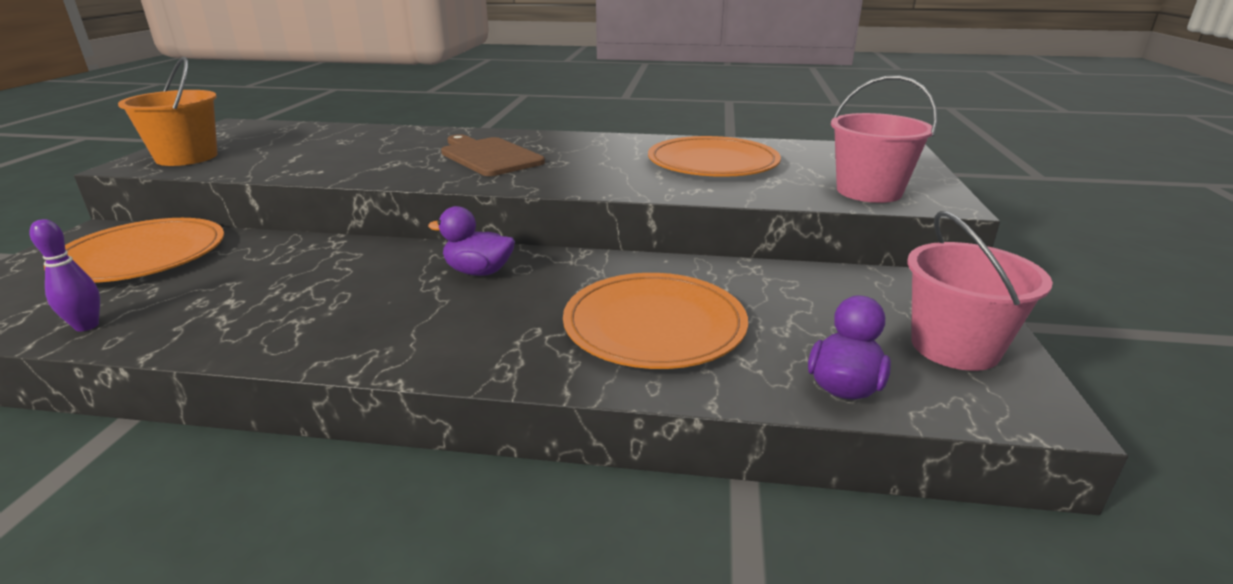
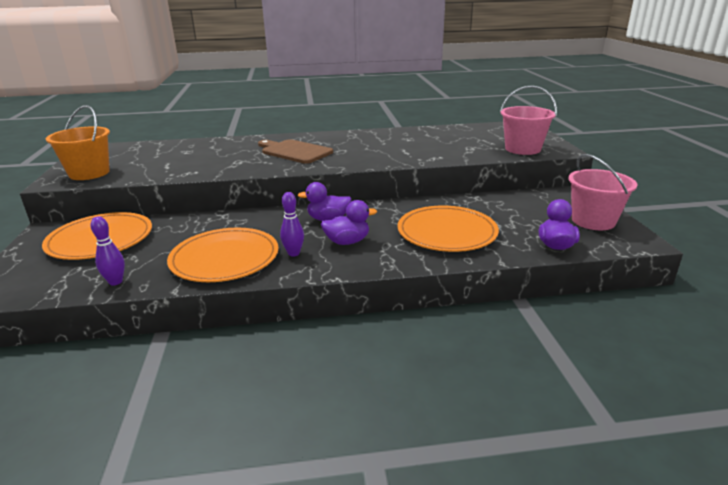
camera: 15 degrees left, 0 degrees up
orange plate [648,136,781,177] -> orange plate moved to [167,228,279,282]
none -> purple bowling pin [280,192,304,257]
none -> purple duck [321,200,377,245]

